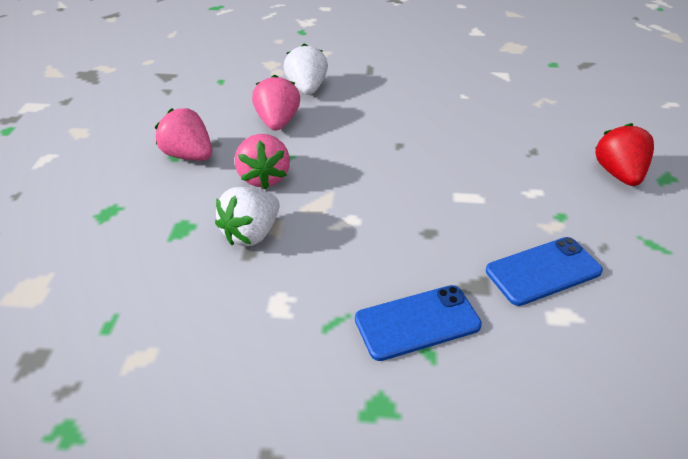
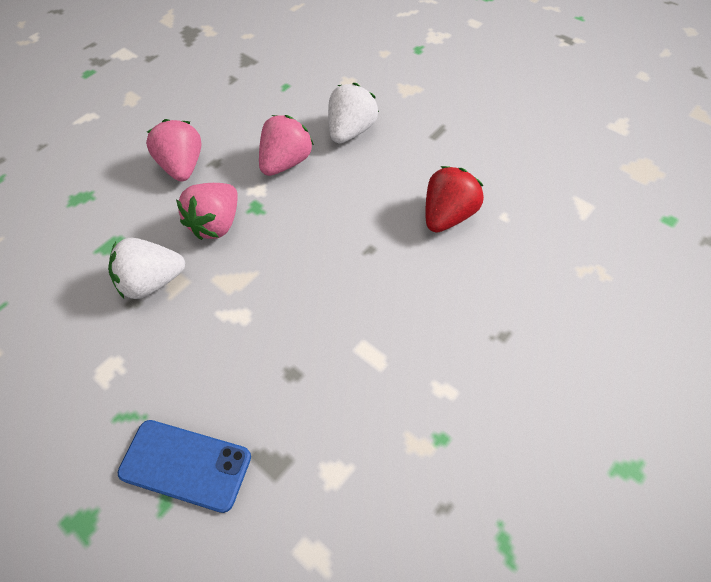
camera: 40 degrees right, 15 degrees up
blue phone [486,237,603,306] -> none
red strawberry [595,123,654,186] -> red strawberry moved to [425,166,484,233]

